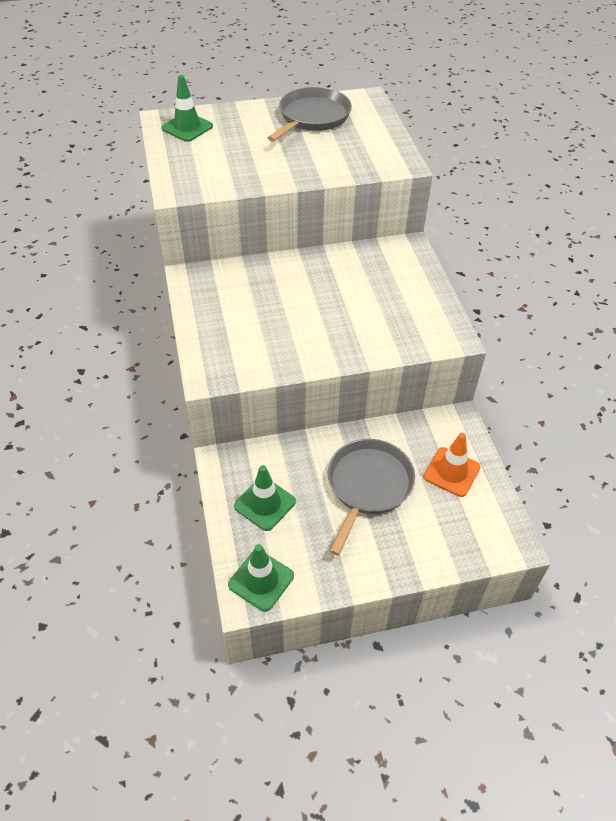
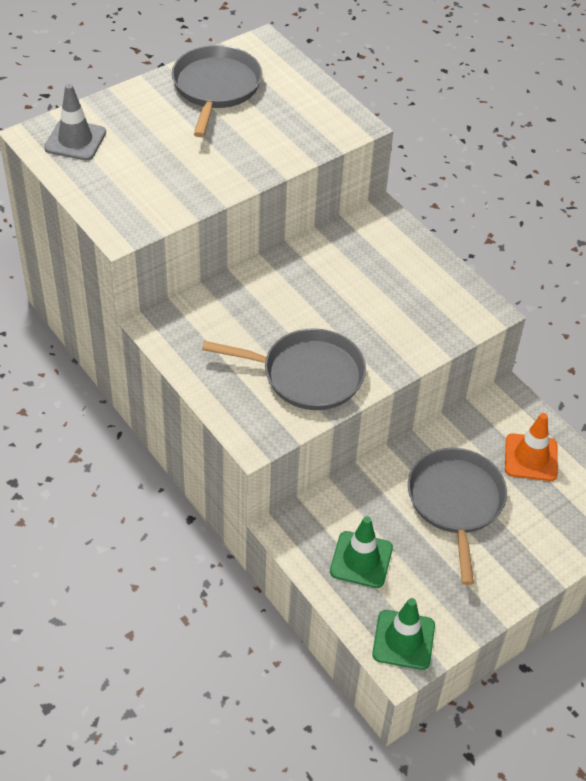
camera: 25 degrees left, 0 degrees up
green traffic cone [161,75,213,142] -> grey traffic cone [44,84,106,160]
none -> grey pan [202,328,366,410]

